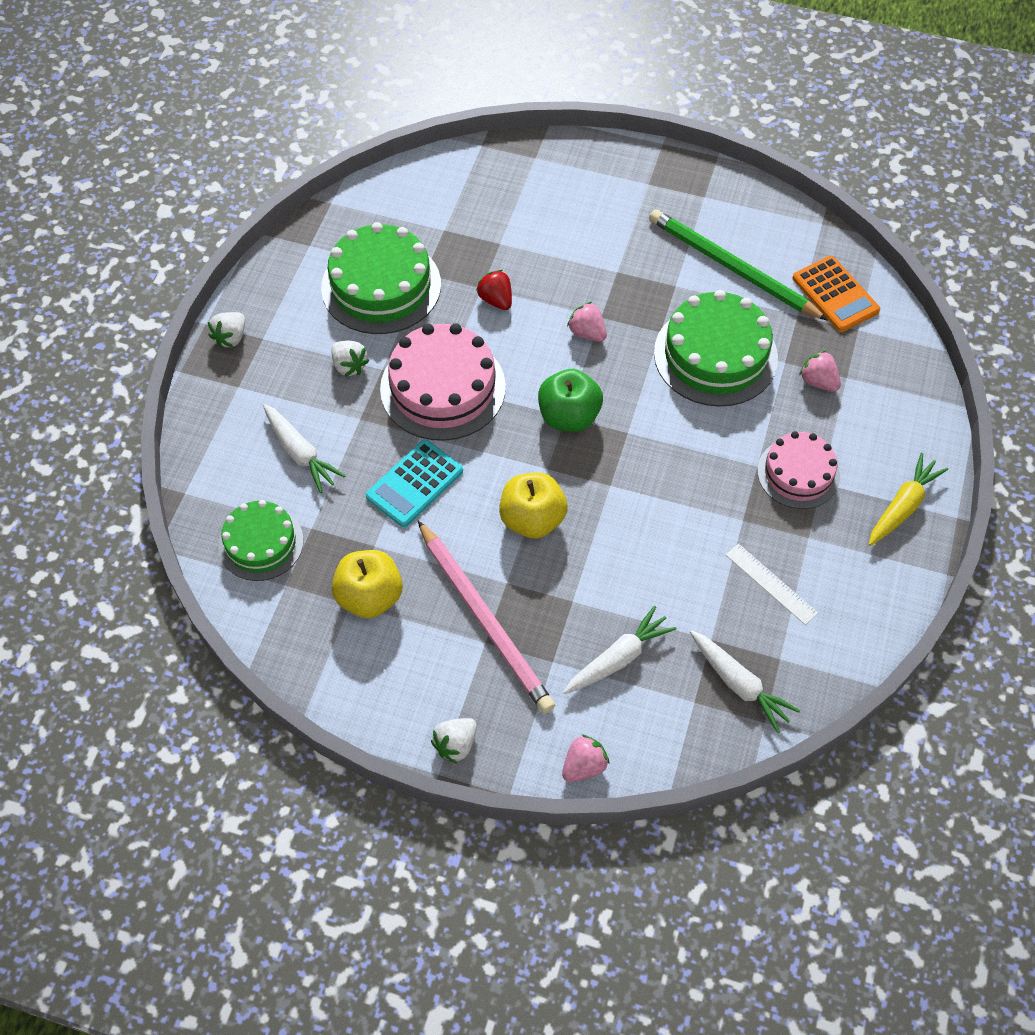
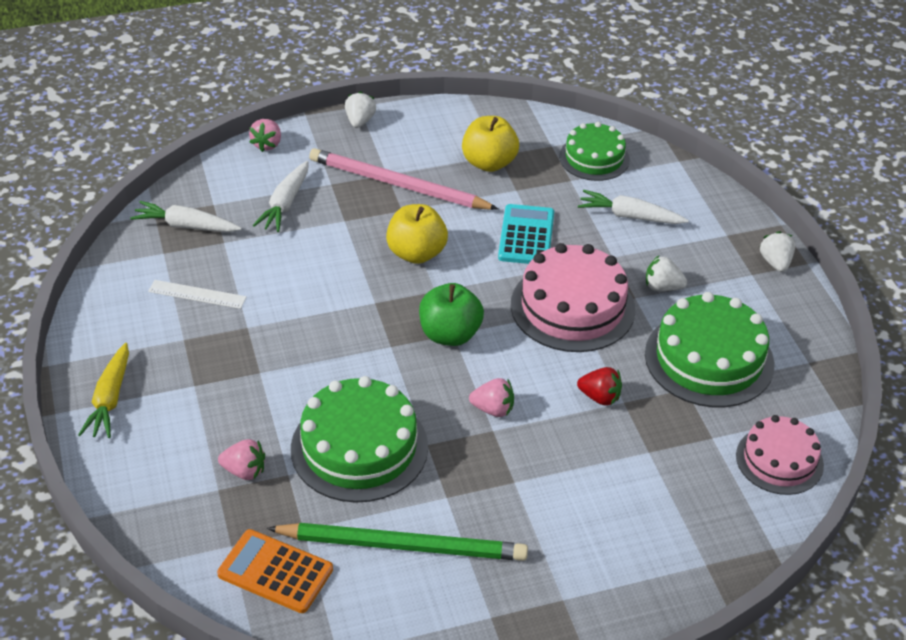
camera: 145 degrees right, 15 degrees down
pink cake [757,431,840,509] -> pink cake moved to [736,415,824,495]

